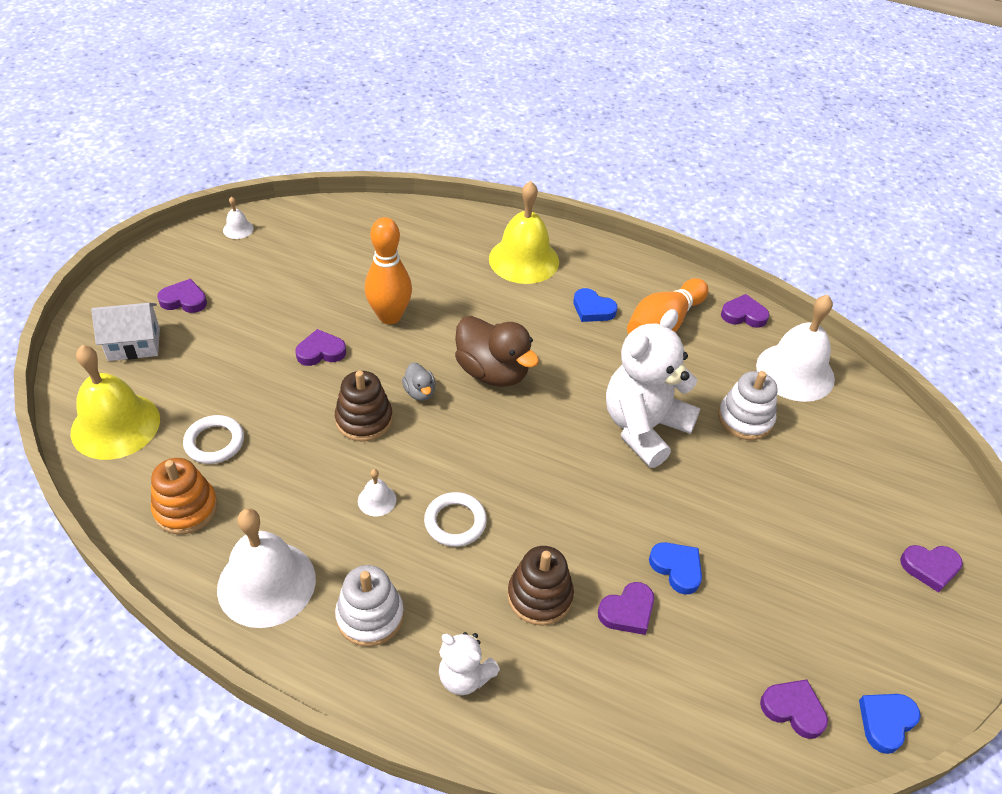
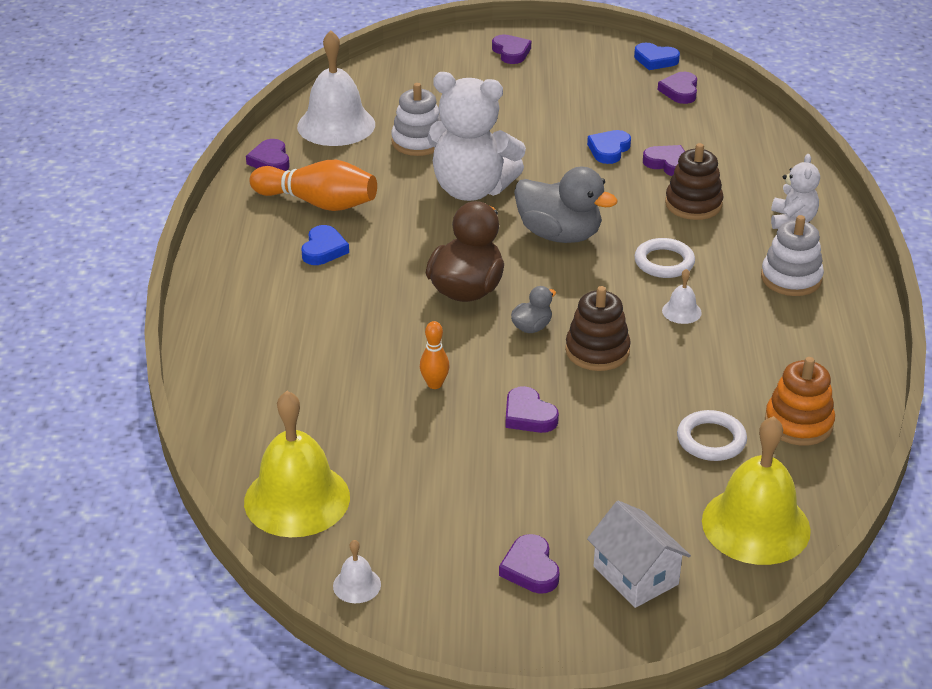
camera: 110 degrees left, 10 degrees down
white bell [217,509,316,628] -> none
orange bowling pin [365,217,412,324] -> orange bowling pin [420,321,449,389], size x0.50
yellow bell [489,181,559,284] -> yellow bell moved to [244,391,350,537]
none -> grey duck [514,167,618,243]

